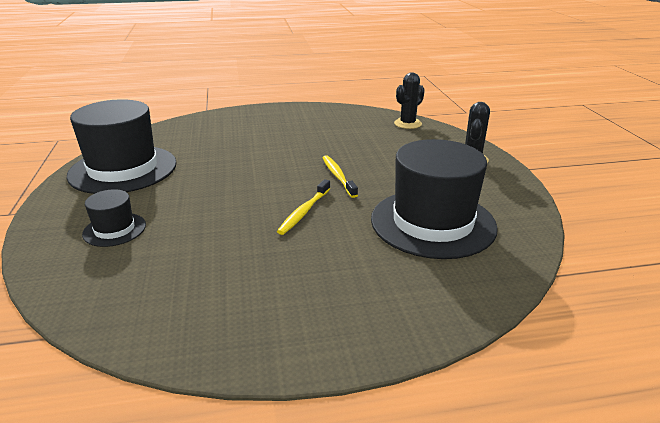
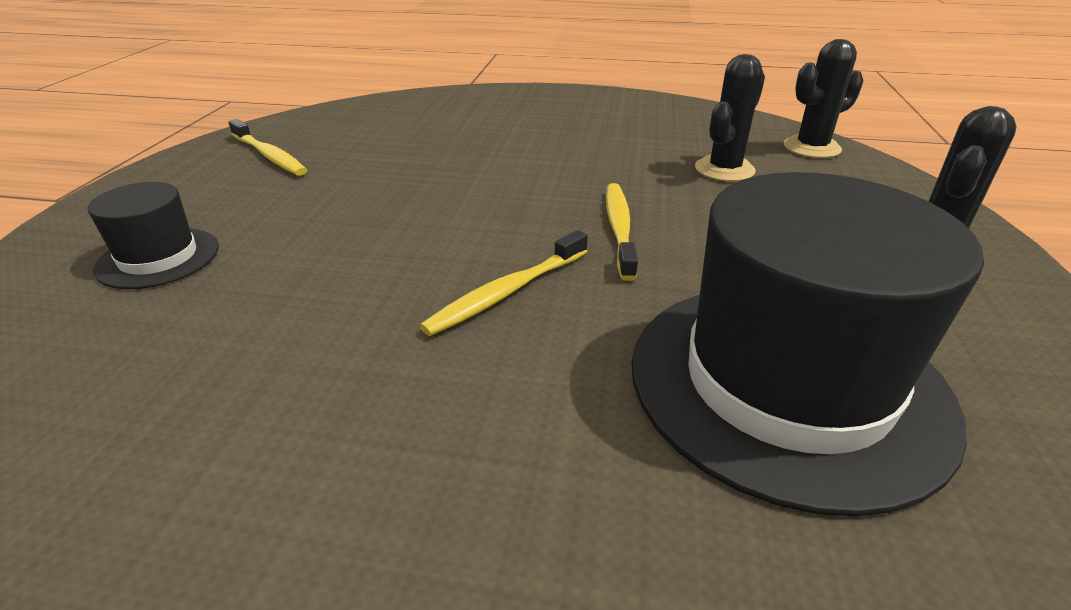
camera: 20 degrees right, 5 degrees up
black hat [66,99,177,194] -> yellow toothbrush [228,119,307,176]
none -> black cactus [695,54,765,181]

